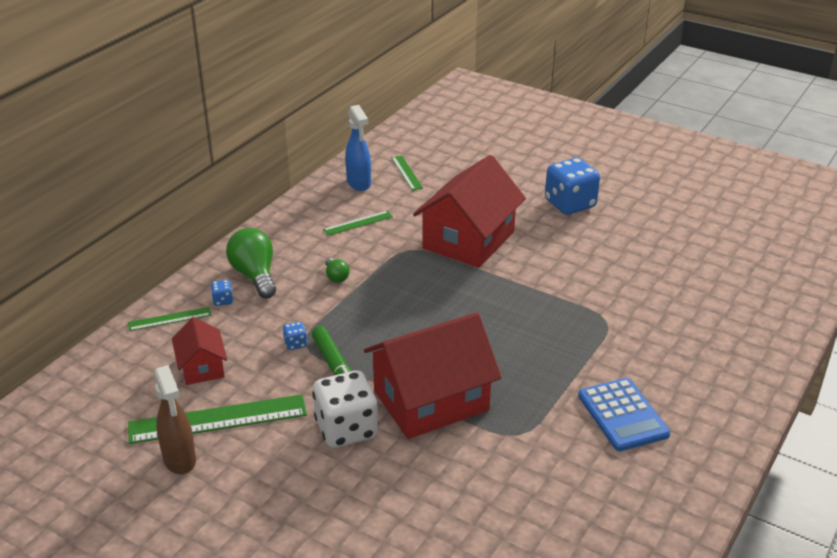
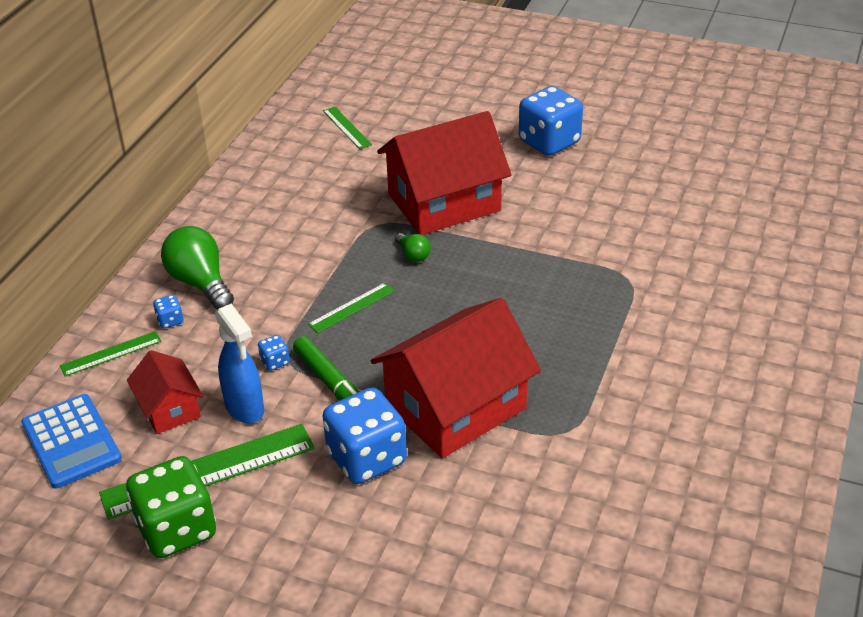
camera: 10 degrees left, 5 degrees up
brown spray bottle [154,365,196,474] -> green dice [126,456,216,558]
white dice [312,371,379,448] -> blue dice [323,387,407,484]
green ruler [323,211,393,236] -> green ruler moved to [308,283,395,333]
green light bulb [325,258,349,283] -> green light bulb moved to [395,233,431,262]
blue spray bottle [345,105,371,191] -> blue spray bottle moved to [215,304,264,424]
red house [413,155,526,268] -> red house turned 45 degrees clockwise [377,111,511,235]
blue calculator [578,378,670,451] -> blue calculator moved to [21,394,122,489]

